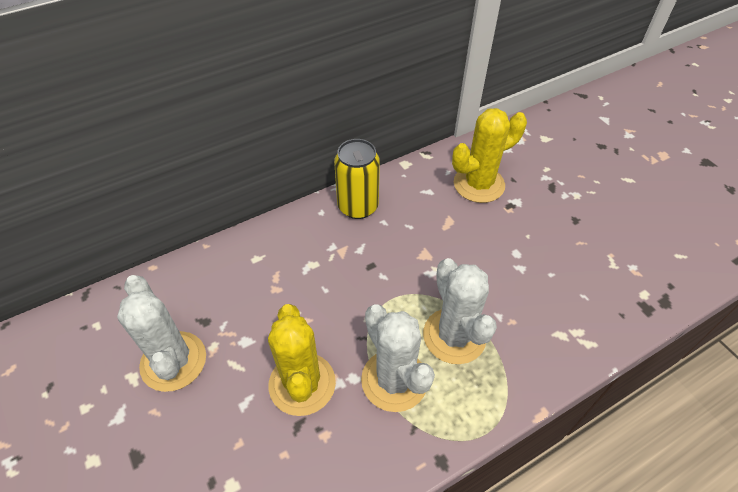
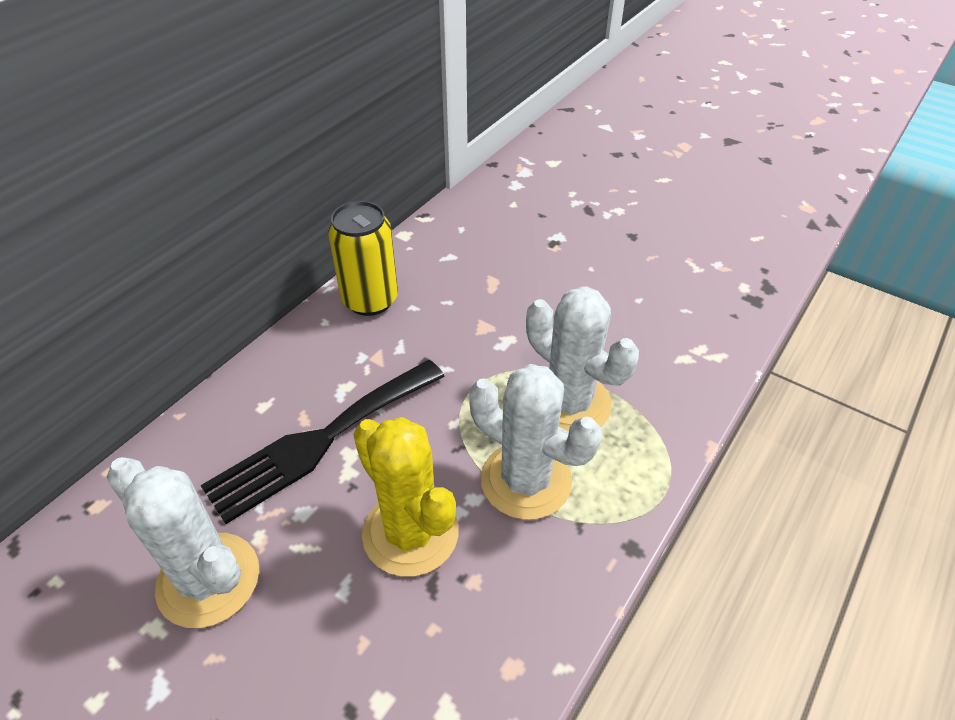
camera: 25 degrees left, 5 degrees down
yellow cactus [452,108,527,203] -> none
none -> black fork [200,360,445,524]

